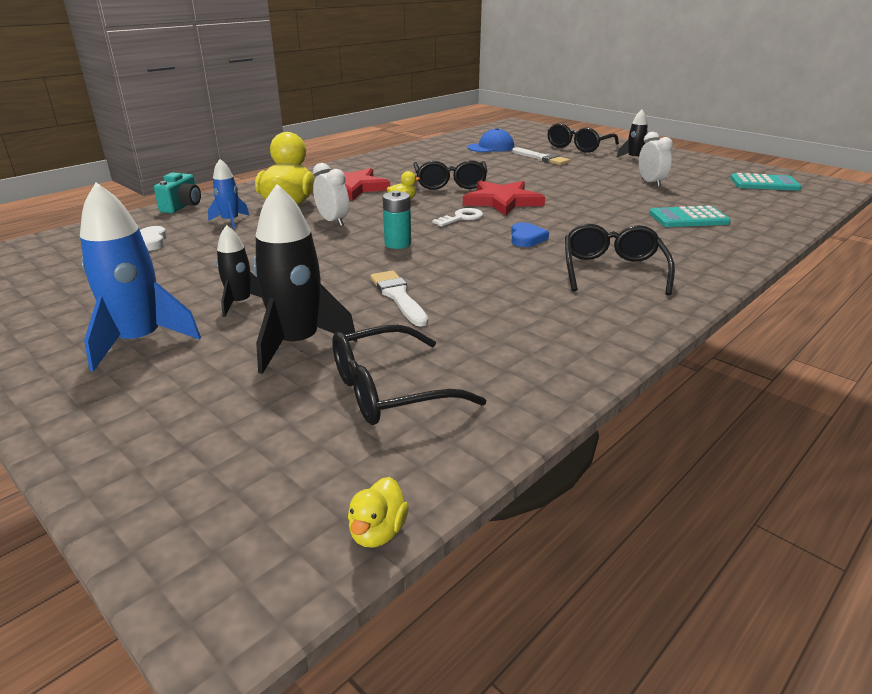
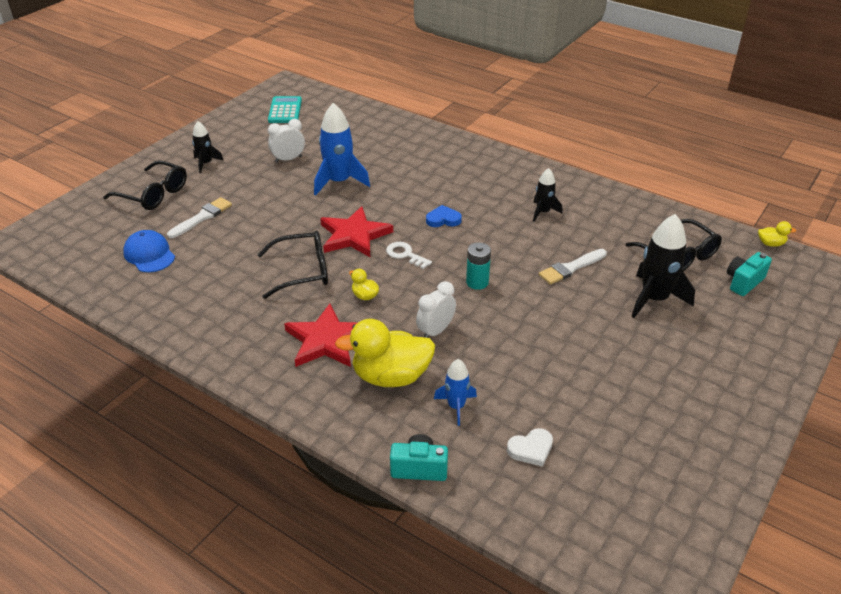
camera: 100 degrees left, 10 degrees up
blue rocket [80,182,201,371] -> blue rocket moved to [314,103,370,196]
black rocket [216,225,261,317] -> black rocket moved to [533,168,563,222]
black glasses [565,224,675,295] -> none
turquoise calculator [649,206,731,227] -> none
none -> turquoise camera [727,252,772,296]

